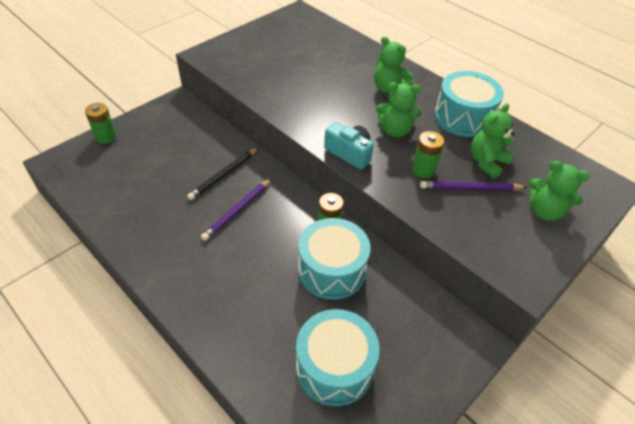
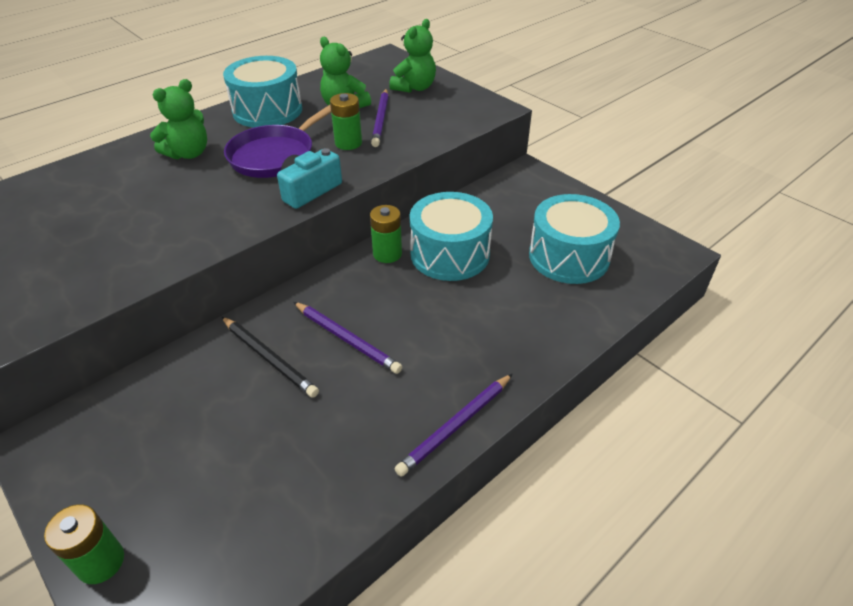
camera: 85 degrees left, 5 degrees down
green teddy bear [376,82,422,137] -> purple pan [224,105,331,178]
none -> purple pencil [394,374,512,477]

